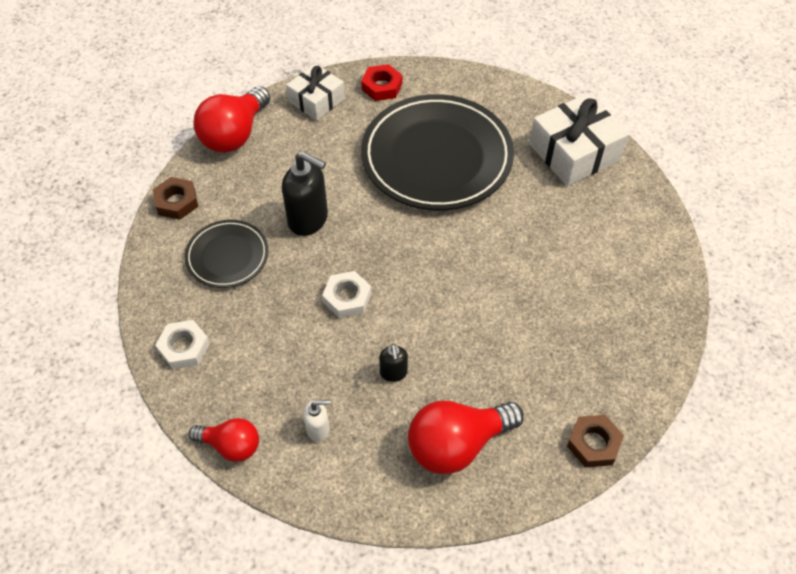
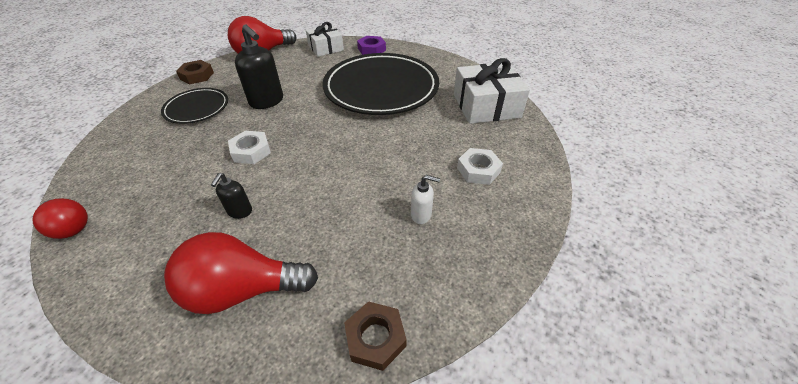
camera: 20 degrees right, 10 degrees down
white nut [155,320,210,369] -> white nut moved to [457,148,503,185]
white soap dispenser [303,400,331,442] -> white soap dispenser moved to [411,175,440,224]
red nut [361,64,402,101] -> purple nut [357,36,386,55]

